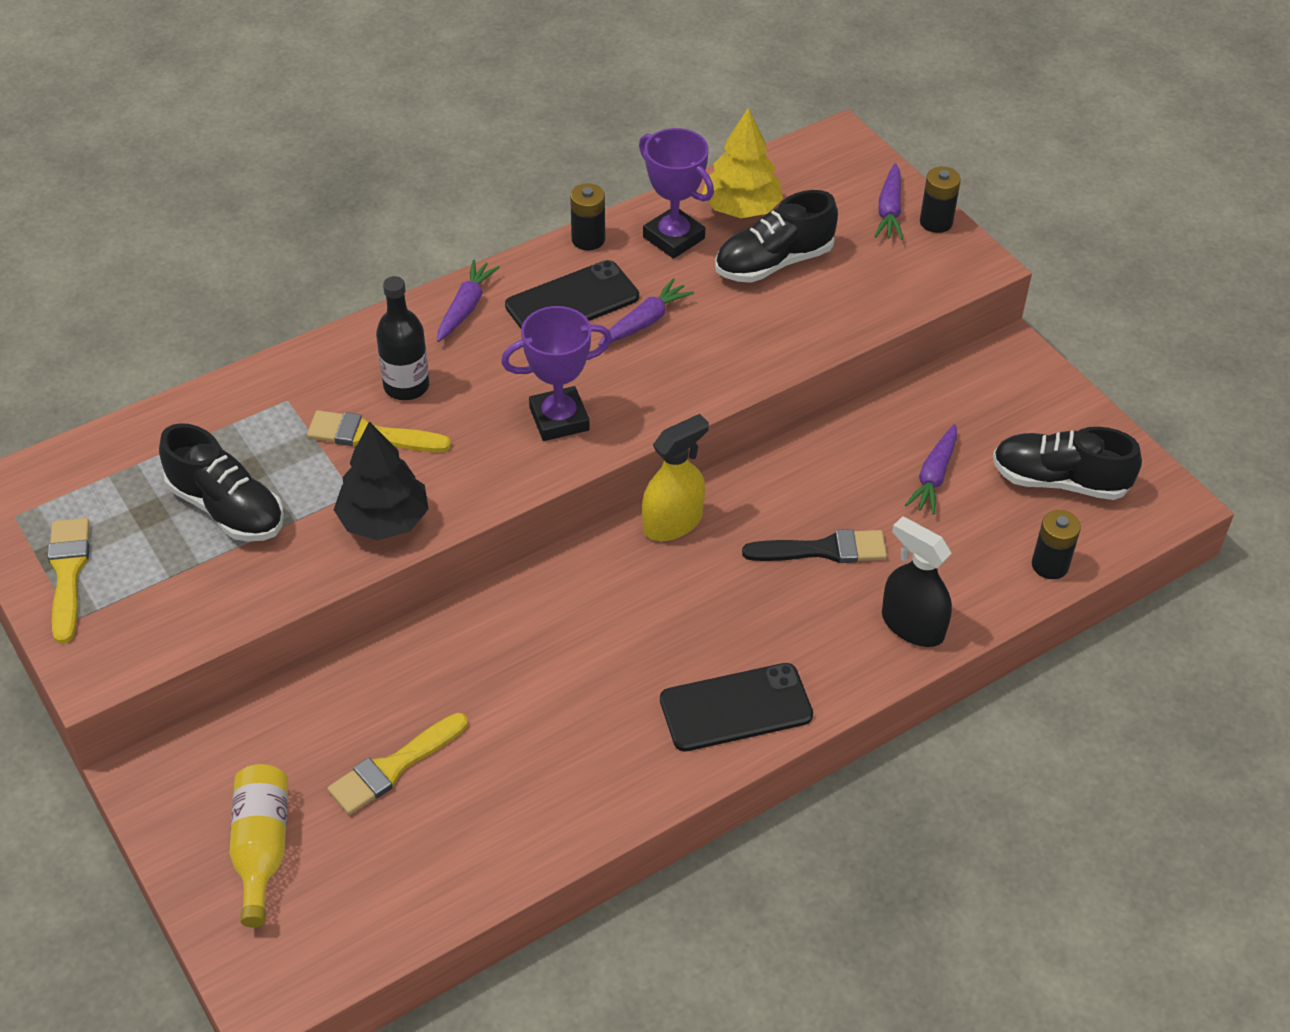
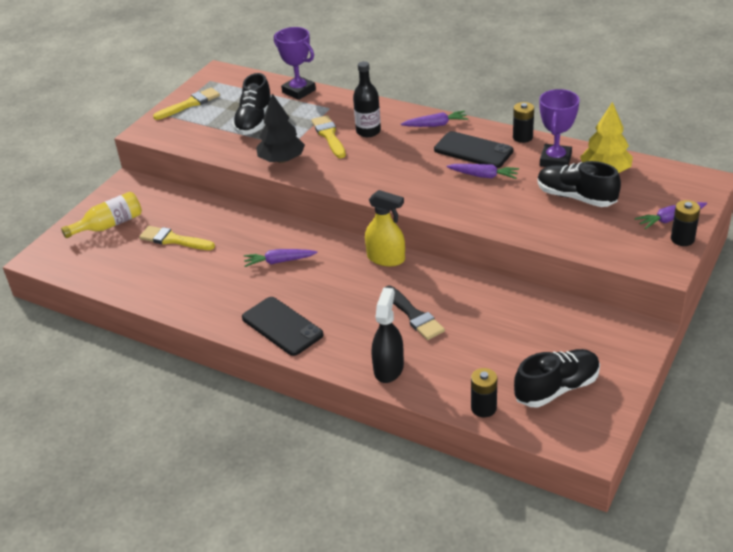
camera: 65 degrees right, 10 degrees down
purple trophy [501,306,612,441] -> purple trophy moved to [274,27,316,100]
purple carrot [905,424,957,515] -> purple carrot moved to [244,249,317,267]
black shoe [993,427,1142,500] -> black shoe turned 75 degrees clockwise [514,349,600,407]

